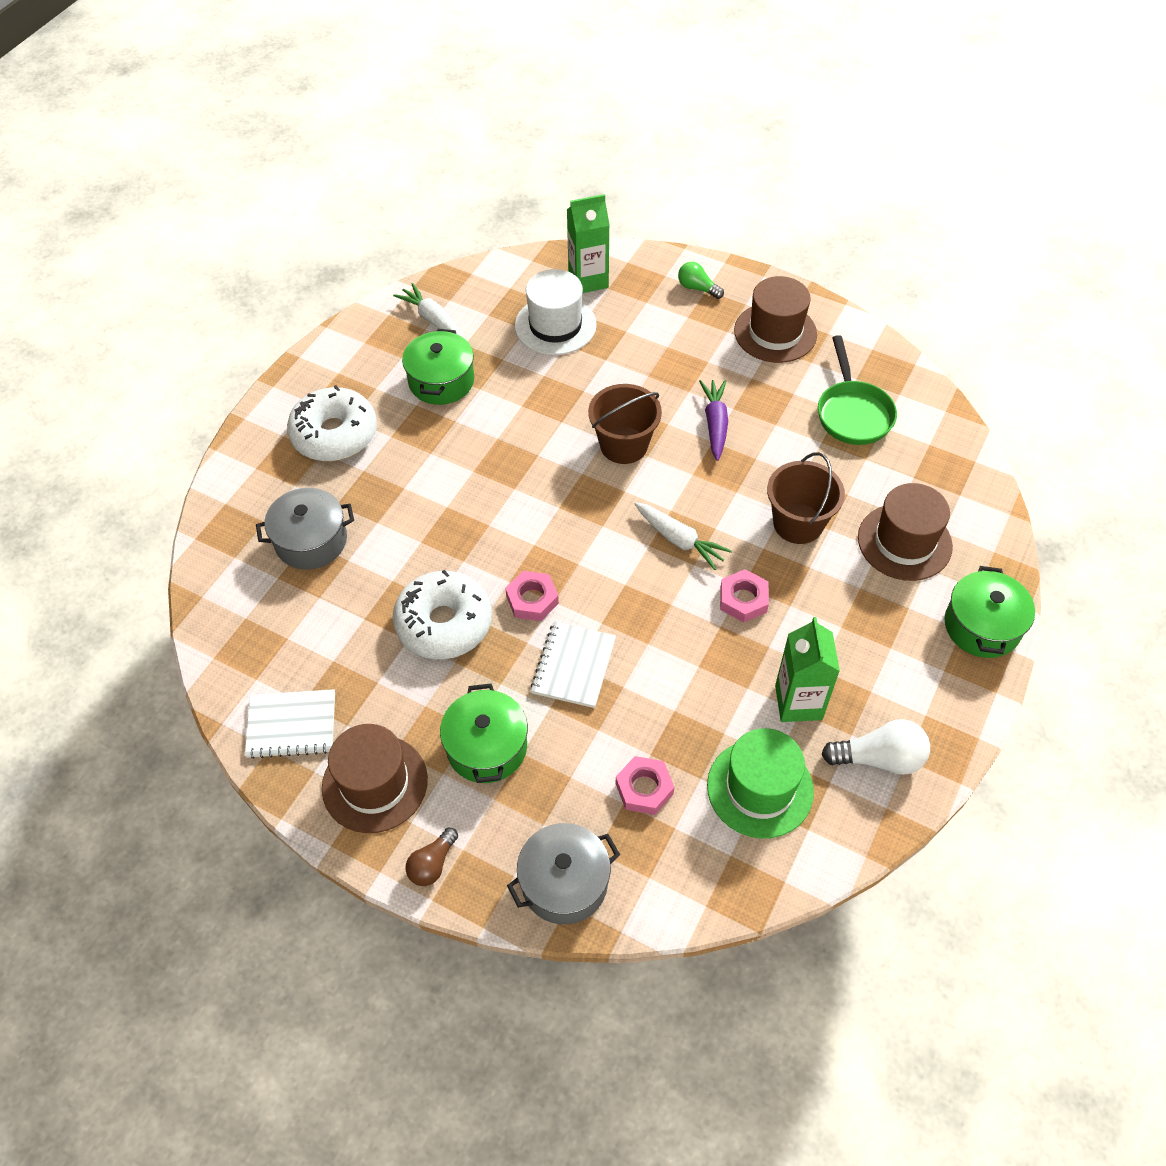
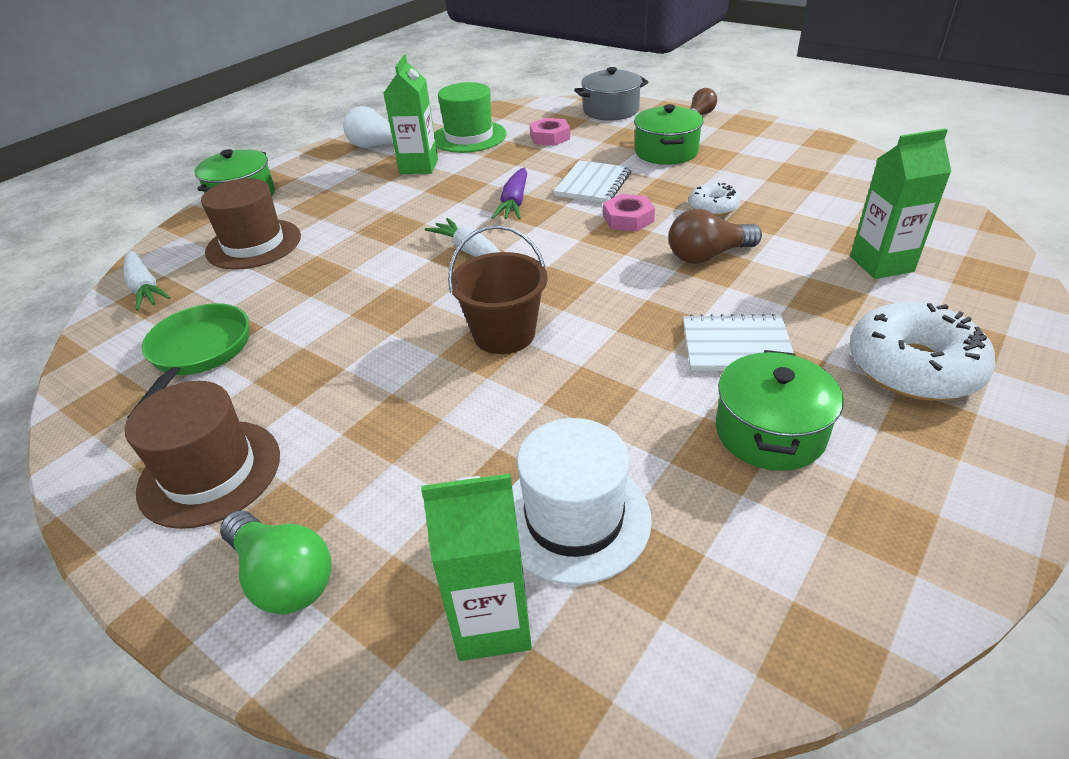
camera: 170 degrees left, 15 degrees down
white notebook [245,689,335,759] -> white notebook moved to [683,314,794,371]
grey pot [256,488,354,569] -> green carton [850,128,952,279]
brown hat [322,724,428,833] -> none
white donut [392,570,492,659] -> white donut [689,183,740,216], size x0.53
white carrot [393,283,463,337] -> white carrot moved to [124,251,171,311]
green light bulb [678,262,724,299] -> green light bulb [220,510,332,614], size x1.56
purple carrot [699,380,728,461] -> purple carrot moved to [491,168,527,219]
pink nut [720,569,769,623] -> none
brown bucket [767,452,845,544] -> none
none -> brown light bulb [668,209,762,264]

